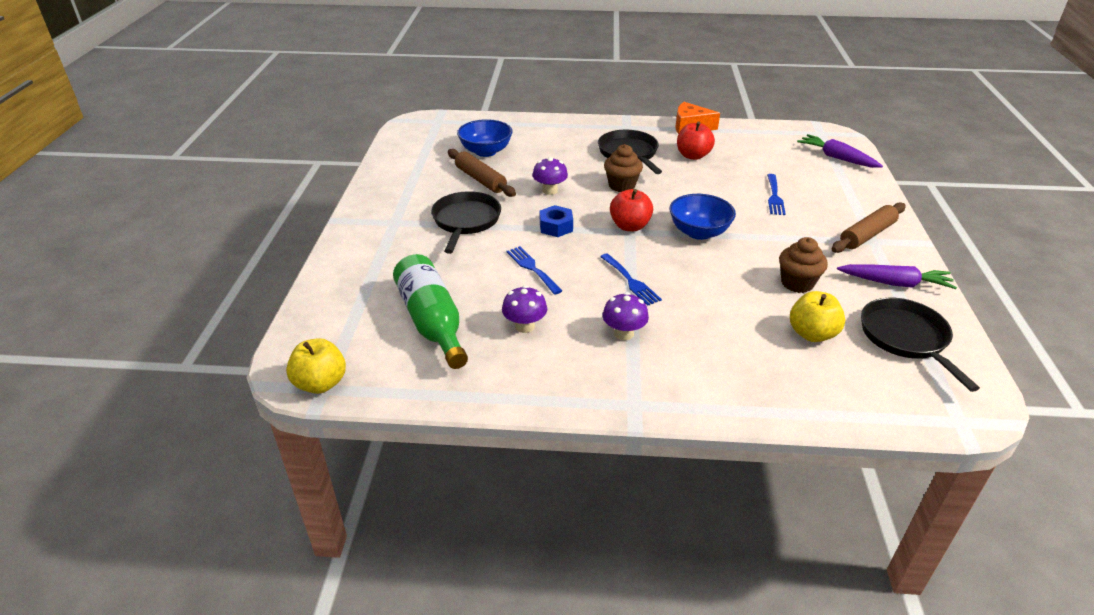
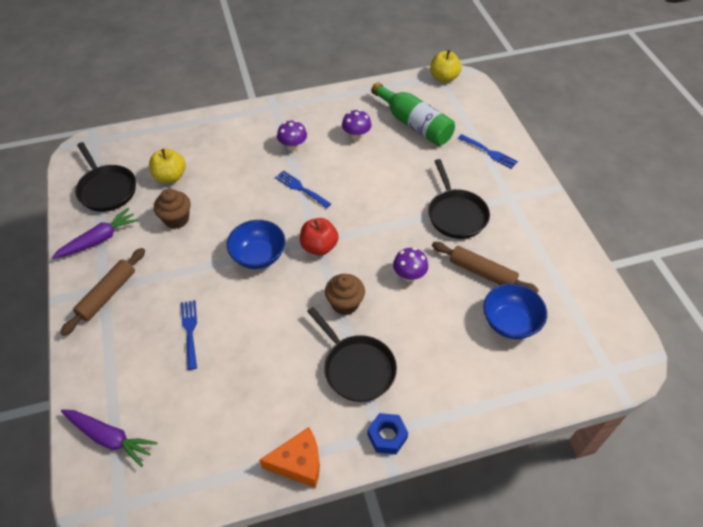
camera: 160 degrees right, 15 degrees up
blue fork [507,246,562,295] -> blue fork moved to [458,134,518,169]
blue nut [540,205,573,237] -> blue nut moved to [367,413,408,454]
red apple [677,122,715,160] -> none
purple carrot [837,264,957,289] -> purple carrot turned 150 degrees clockwise [52,208,139,259]

